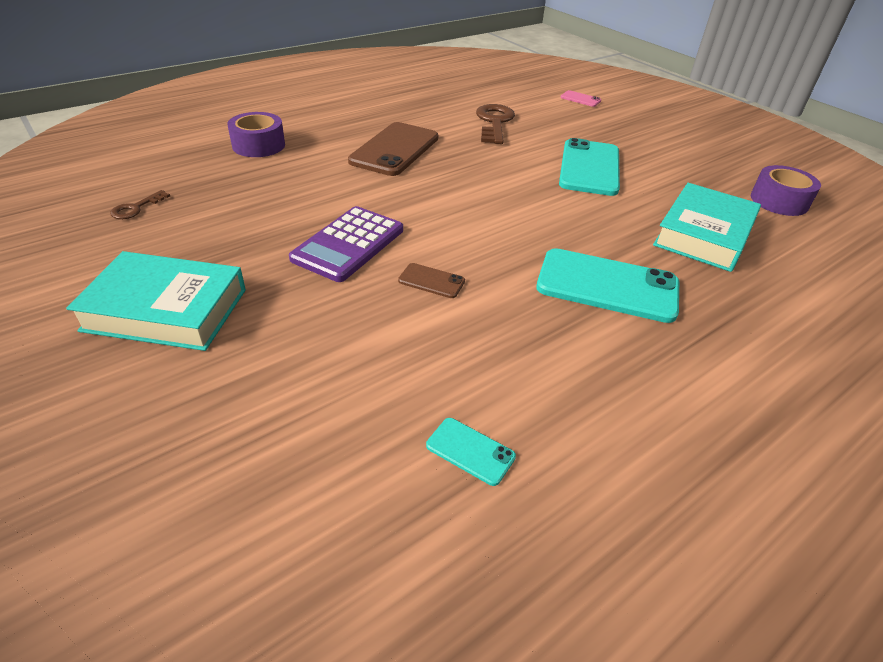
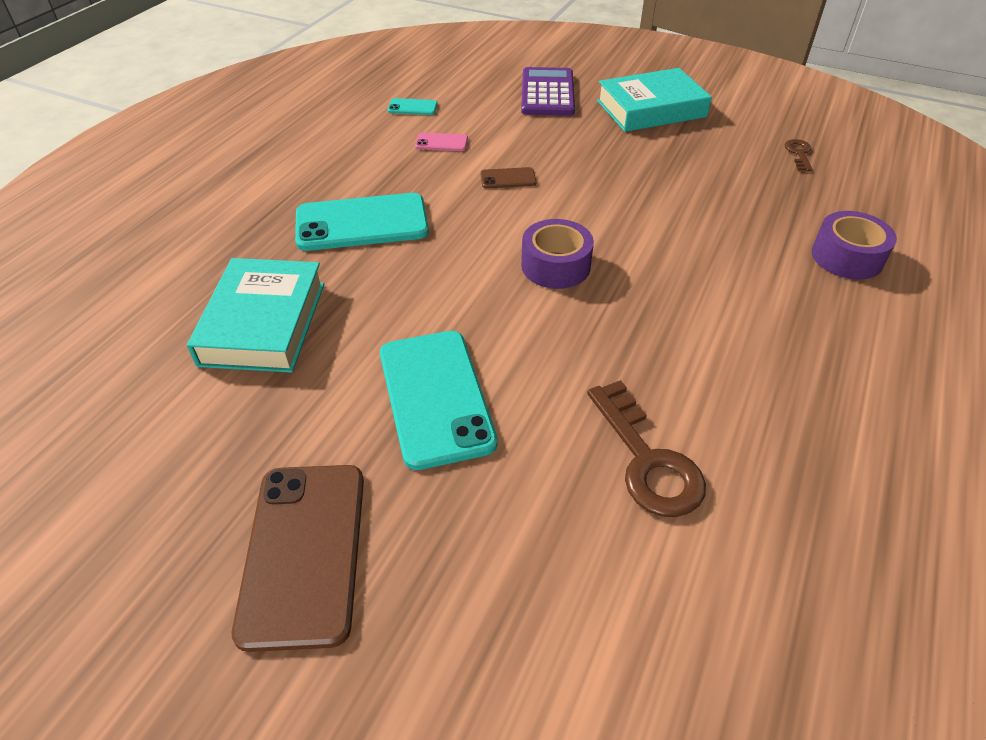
camera: 155 degrees right, 5 degrees up
purple calculator [289,206,403,282] -> purple calculator moved to [521,67,575,116]
brown phone [348,122,438,176] -> brown phone moved to [232,465,364,652]
pink phone [560,90,601,107] -> pink phone moved to [415,132,468,151]
purple tape [751,165,821,216] -> purple tape moved to [521,219,594,289]

